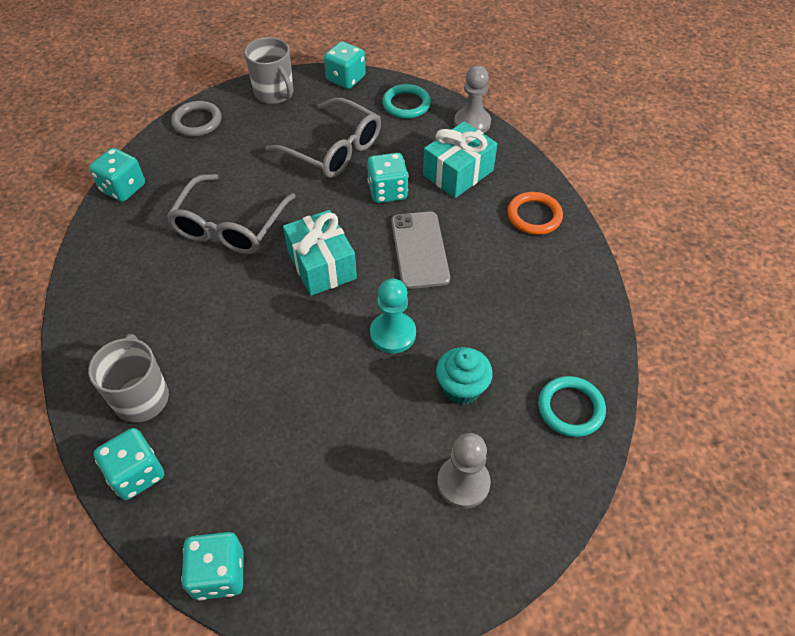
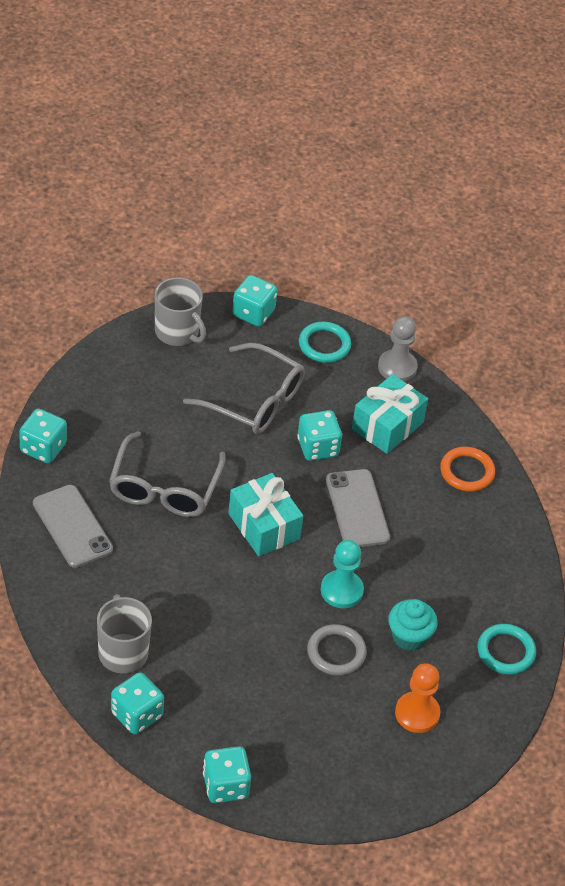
camera: 10 degrees left, 5 degrees down
grey ring [171,101,222,137] -> grey ring moved to [307,624,367,676]
grey pawn [437,433,491,509] -> orange pawn [395,664,440,733]
none -> grey phone [33,485,113,568]

